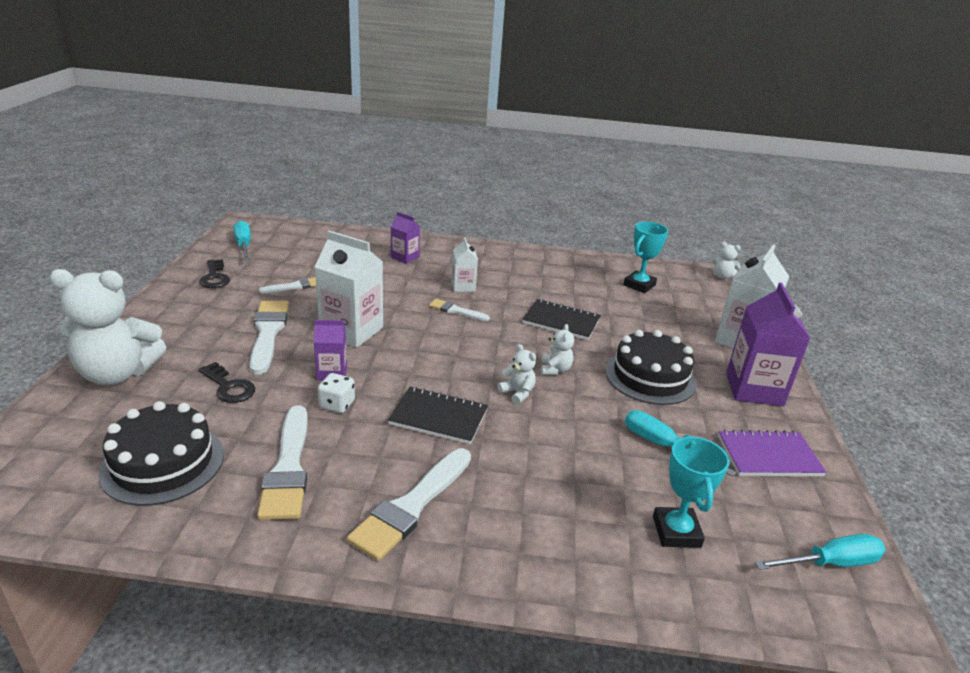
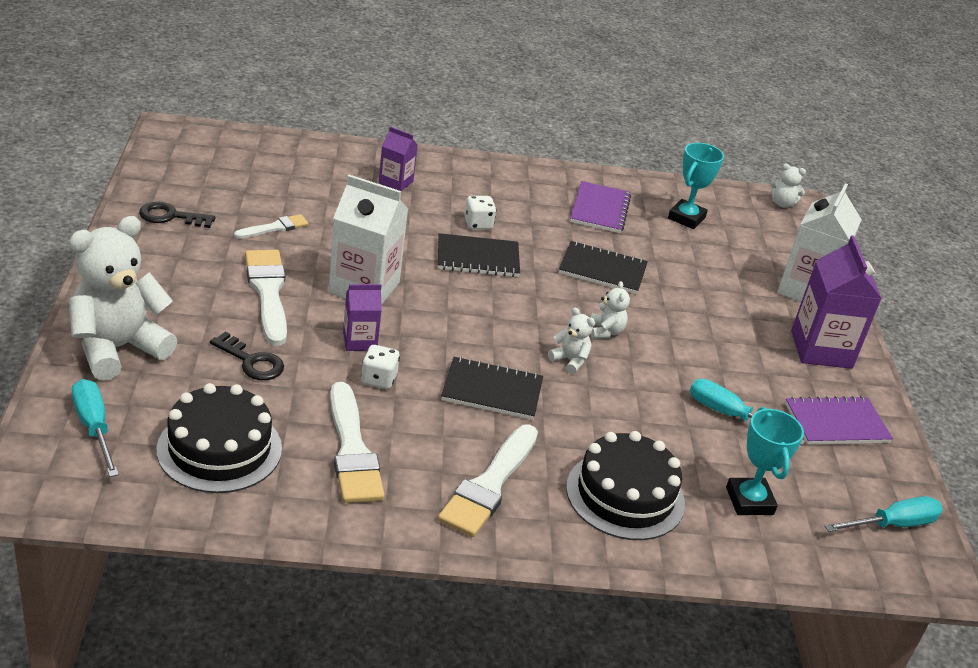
camera: 10 degrees left, 5 degrees up
white teddy bear [49,269,166,385] -> white teddy bear turned 150 degrees clockwise [69,216,177,381]
black key [199,259,230,288] -> black key turned 120 degrees clockwise [139,202,216,228]
turquoise screwdriver [234,221,251,260] -> turquoise screwdriver moved to [72,379,119,477]
white brush [429,299,490,321] -> black notebook [438,233,520,277]
white carton [452,237,478,292] -> white dice [465,196,496,229]
black cake [605,330,697,405] -> black cake moved to [566,431,685,540]
none -> purple notebook [570,181,631,233]

